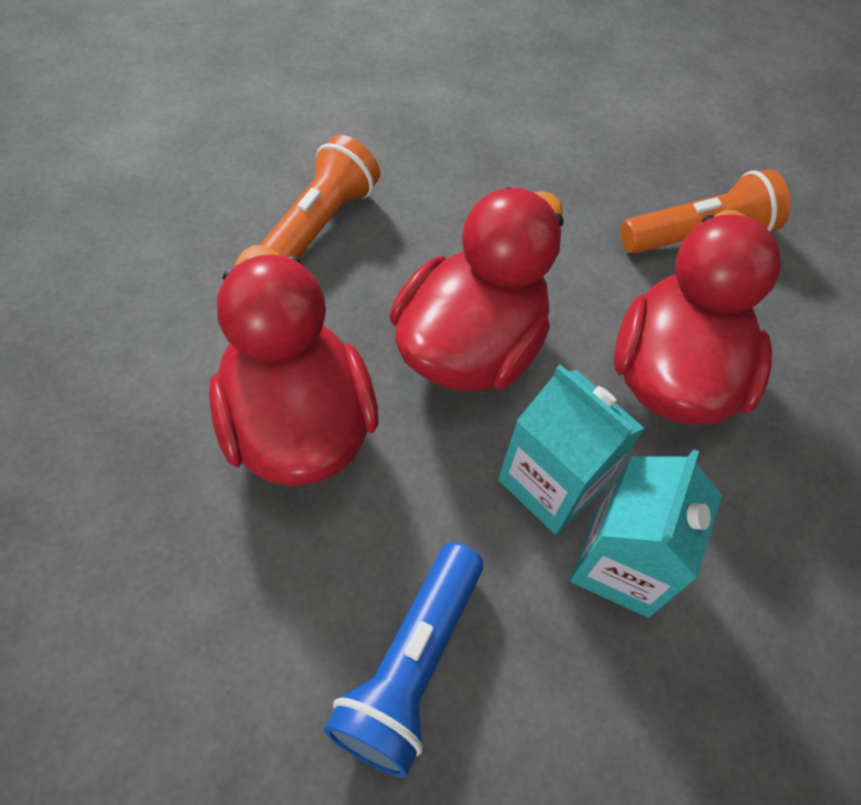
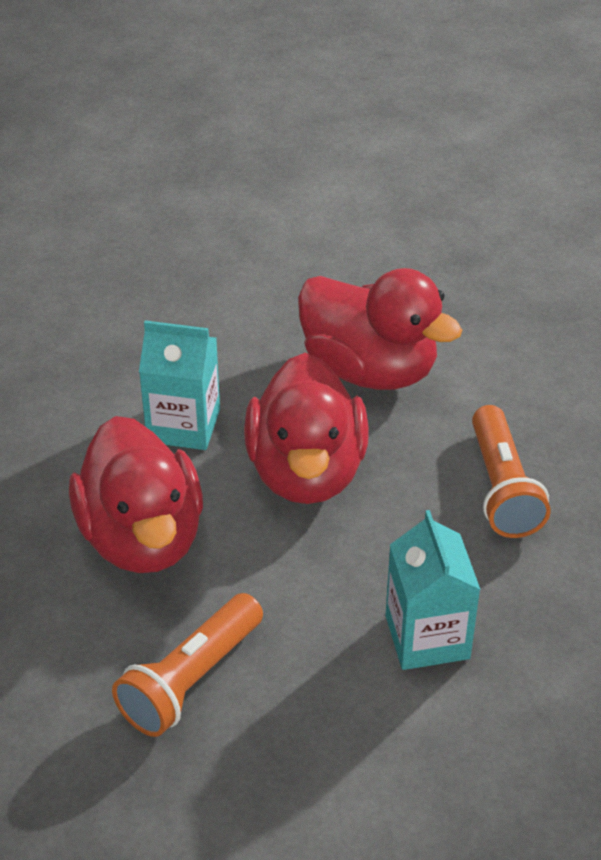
camera: 150 degrees right, 15 degrees down
blue flashlight [324,542,483,777] -> none
turquoise carton [570,449,722,618] -> turquoise carton moved to [386,510,481,670]

